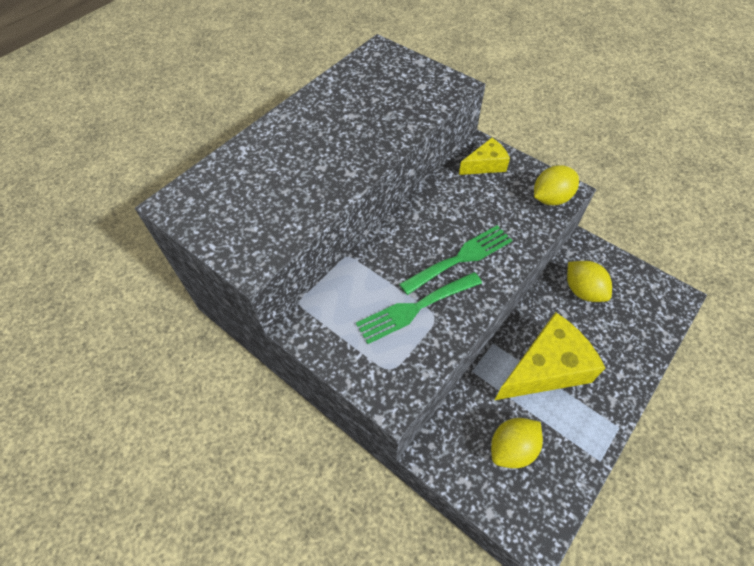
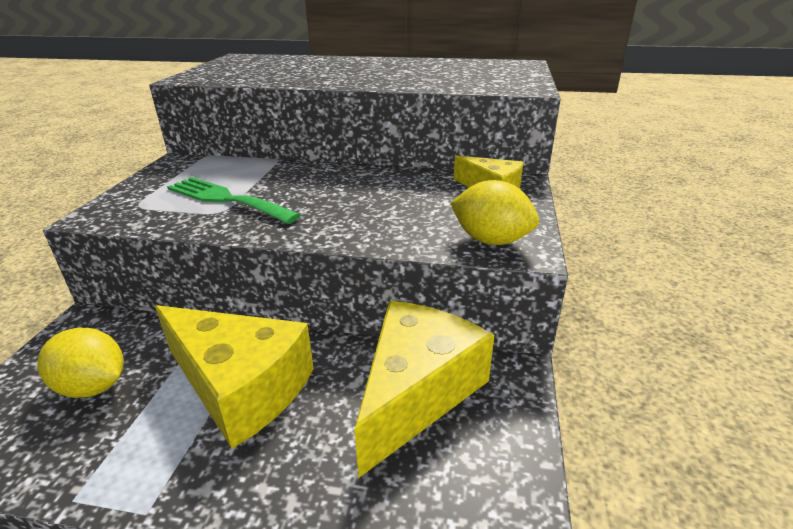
camera: 60 degrees right, 25 degrees down
green fork [399,225,512,295] -> none
yellow lemon [567,261,612,302] -> yellow cheese [354,301,494,478]

